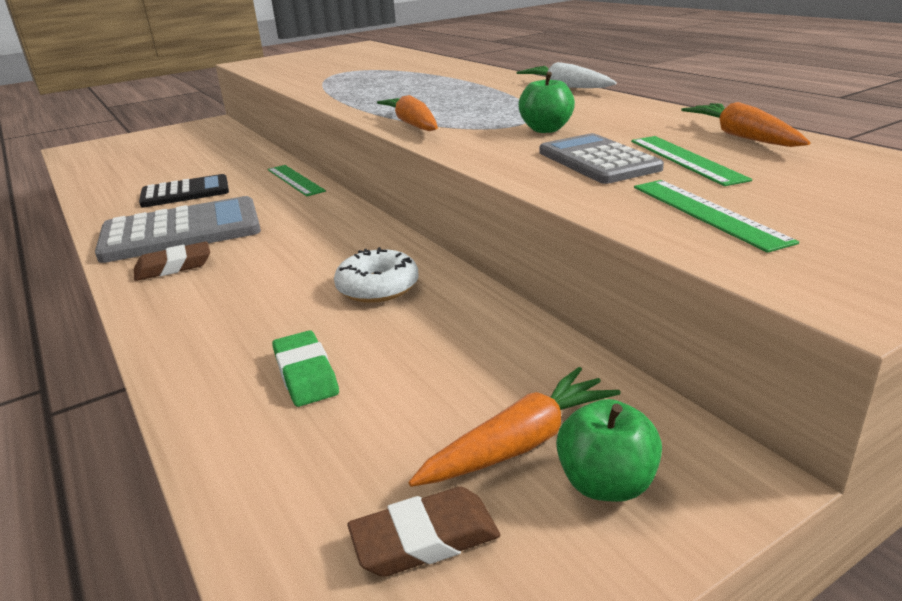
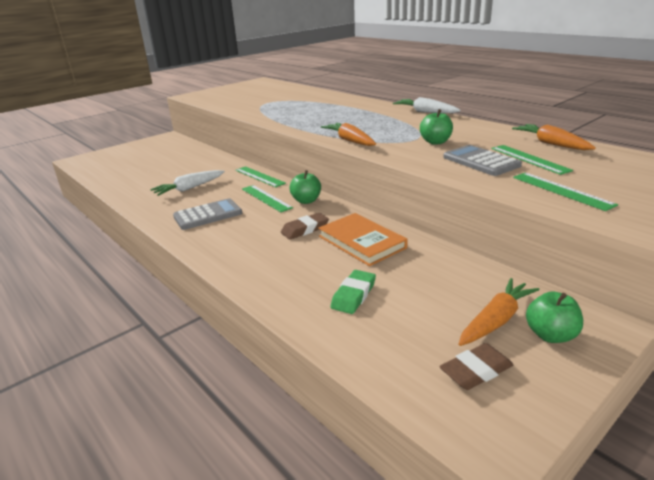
camera: 10 degrees left, 0 degrees up
grey calculator [95,196,261,263] -> grey calculator [173,198,242,230], size x0.64
brown eraser [134,241,210,281] -> brown eraser moved to [281,213,329,240]
black calculator [139,174,229,208] -> white carrot [150,170,225,196]
green eraser [272,330,339,407] -> green eraser turned 60 degrees clockwise [330,270,376,314]
white donut [334,247,418,303] -> orange book [318,213,408,266]
none -> green ruler [242,185,293,212]
none -> green apple [289,170,321,204]

